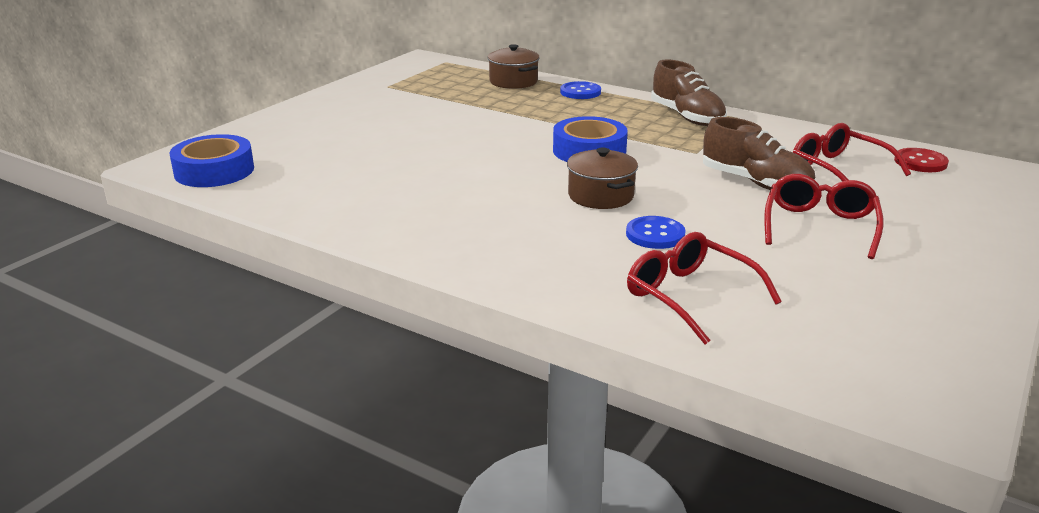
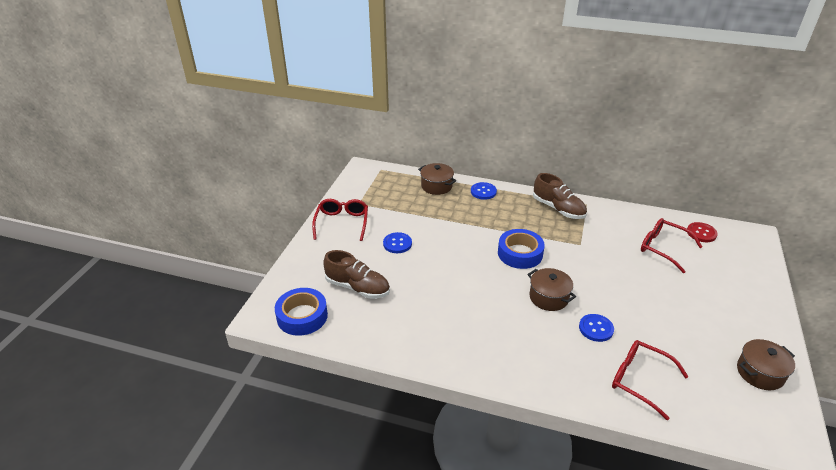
camera: 15 degrees left, 10 degrees up
brown shoe [703,117,815,190] -> brown shoe moved to [323,250,390,299]
red glasses [764,174,884,259] -> red glasses moved to [312,199,368,241]
none -> blue button [383,232,412,253]
none -> brown pot [737,339,795,390]

